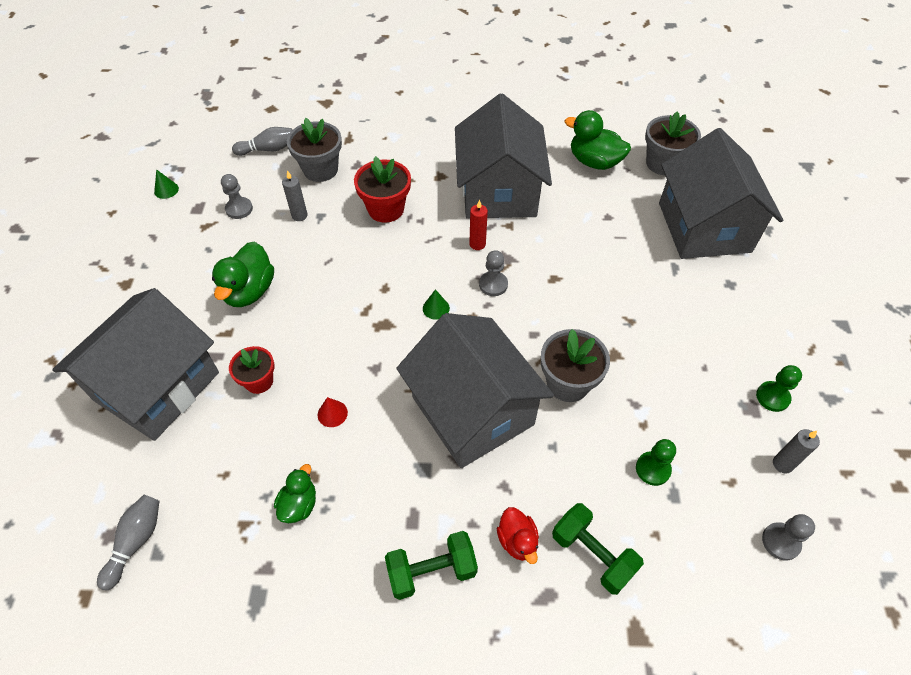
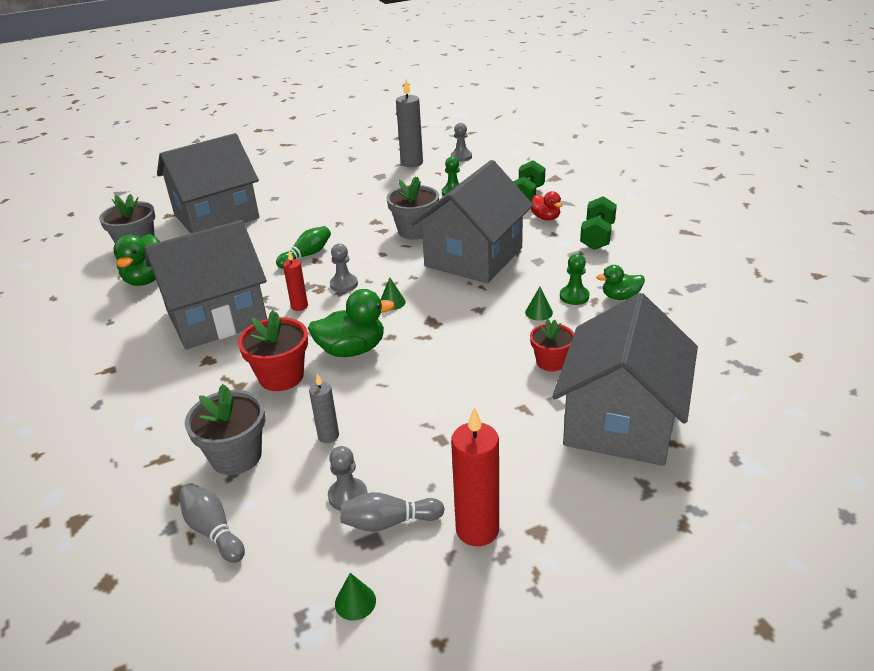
camera: 115 degrees left, 20 degrees down
grey house [52,288,219,441] -> grey house turned 75 degrees counterclockwise [552,293,698,466]
grey bowling pin [97,495,160,590] -> grey bowling pin moved to [340,492,445,532]
green duck [212,242,274,307] -> green duck moved to [308,289,395,357]
red cone [318,397,348,427] -> green cone [525,287,553,321]
green dumbbell [385,531,478,600] -> green dumbbell turned 60 degrees clockwise [580,196,617,250]
red duck [497,507,539,564] -> red duck turned 105 degrees clockwise [531,191,563,221]
green pawn [756,365,802,412] -> green pawn moved to [560,254,590,305]
grey candle [773,429,820,473] -> grey candle [396,80,423,167], size x1.76
none -> green bowling pin [276,226,331,268]
none -> red candle [451,407,499,546]

